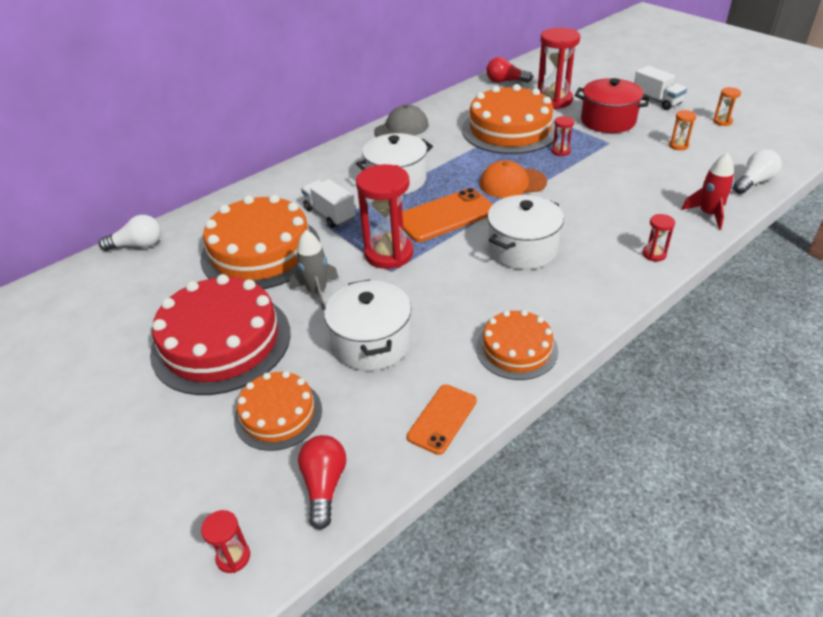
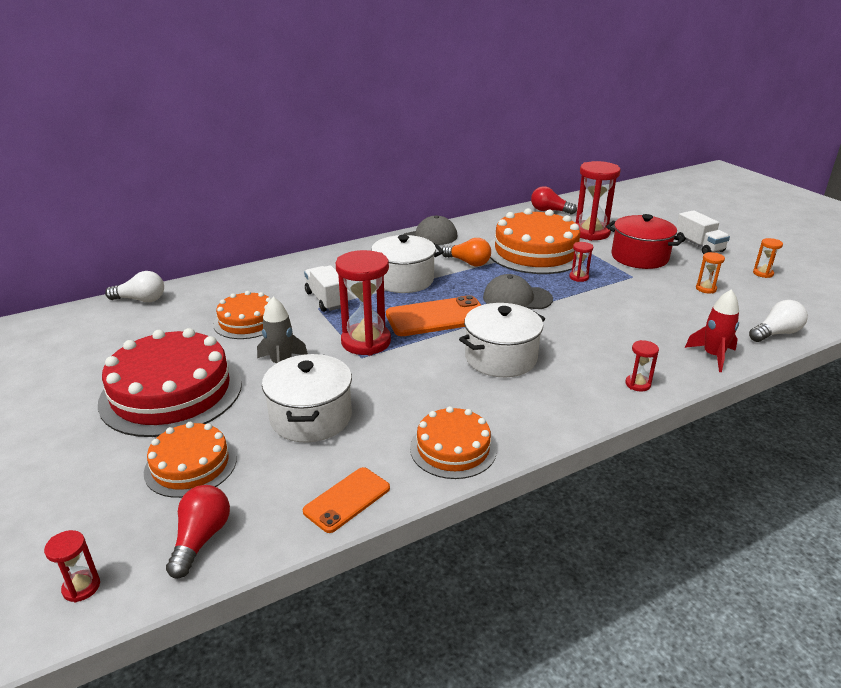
camera: 10 degrees right, 10 degrees down
orange cake [200,195,320,289] -> orange cake [213,291,271,339], size x0.57
orange cap [480,160,547,198] -> grey cap [483,274,553,309]
none -> orange light bulb [442,238,491,266]

